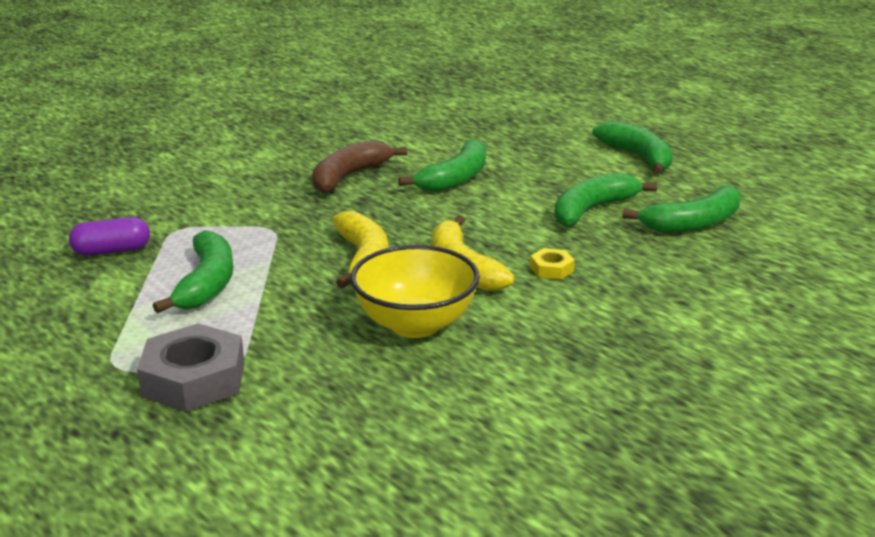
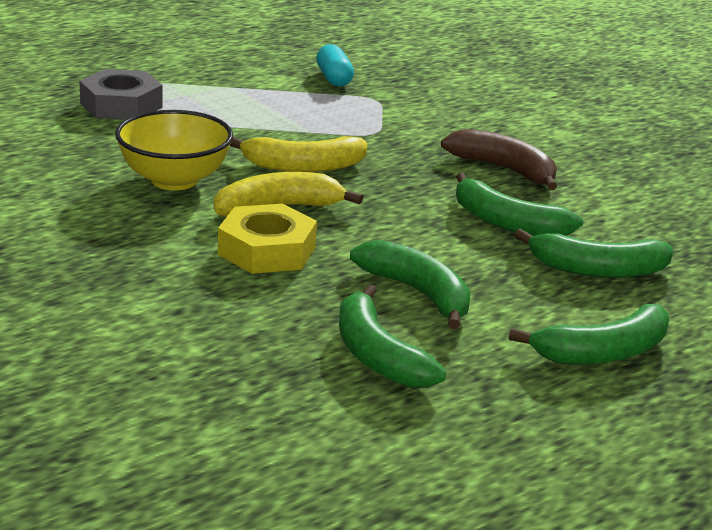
camera: 90 degrees right, 0 degrees up
purple capsule [69,217,150,256] -> turquoise capsule [316,44,354,87]
green banana [153,230,233,313] -> green banana moved to [514,229,673,278]
yellow nut [530,248,575,280] -> yellow nut [218,204,317,274], size x2.07

